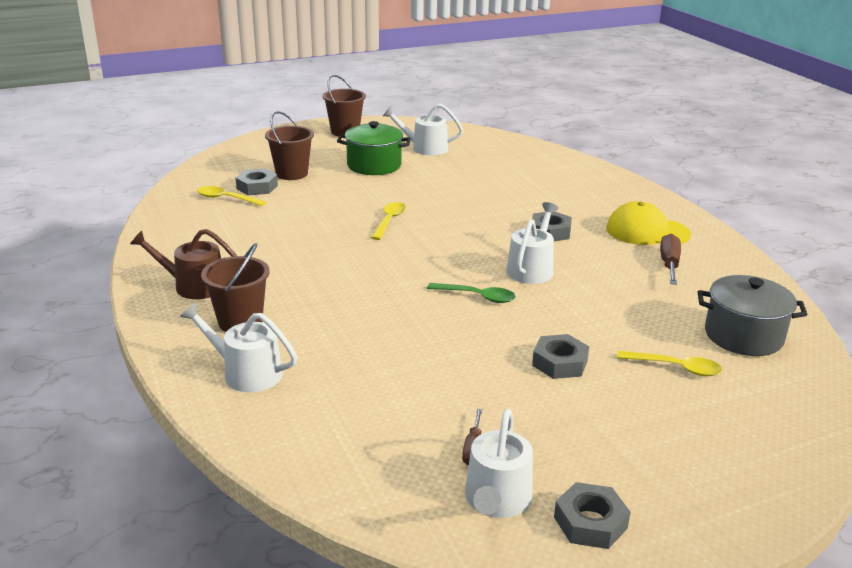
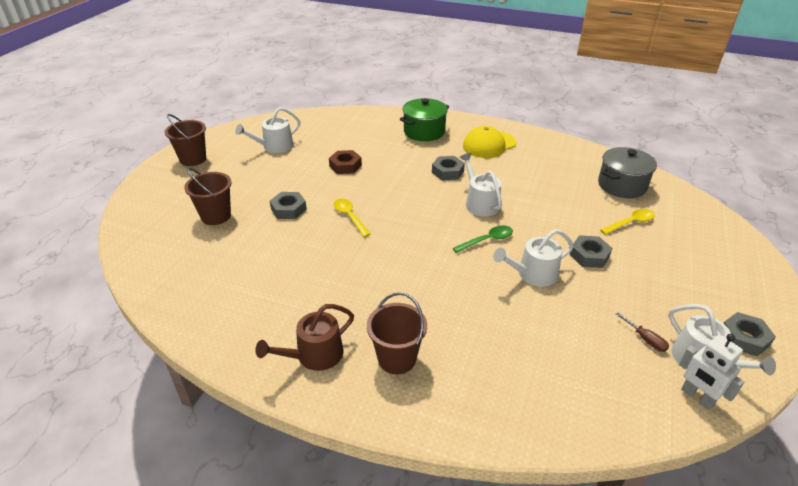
camera: 45 degrees left, 10 degrees up
white watering can [180,302,297,392] -> white watering can moved to [493,229,574,287]
yellow spoon [197,186,266,206] -> none
grey nut [236,169,278,195] -> grey nut moved to [270,192,307,219]
green pot [337,121,411,175] -> green pot moved to [400,98,449,141]
brown screwdriver [660,234,681,285] -> none
none -> brown nut [329,150,362,174]
none -> white robot [679,334,744,410]

